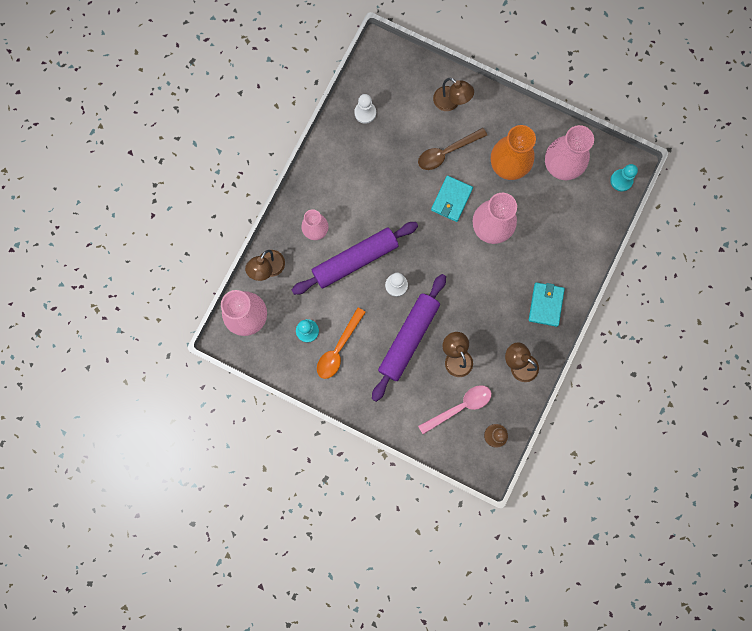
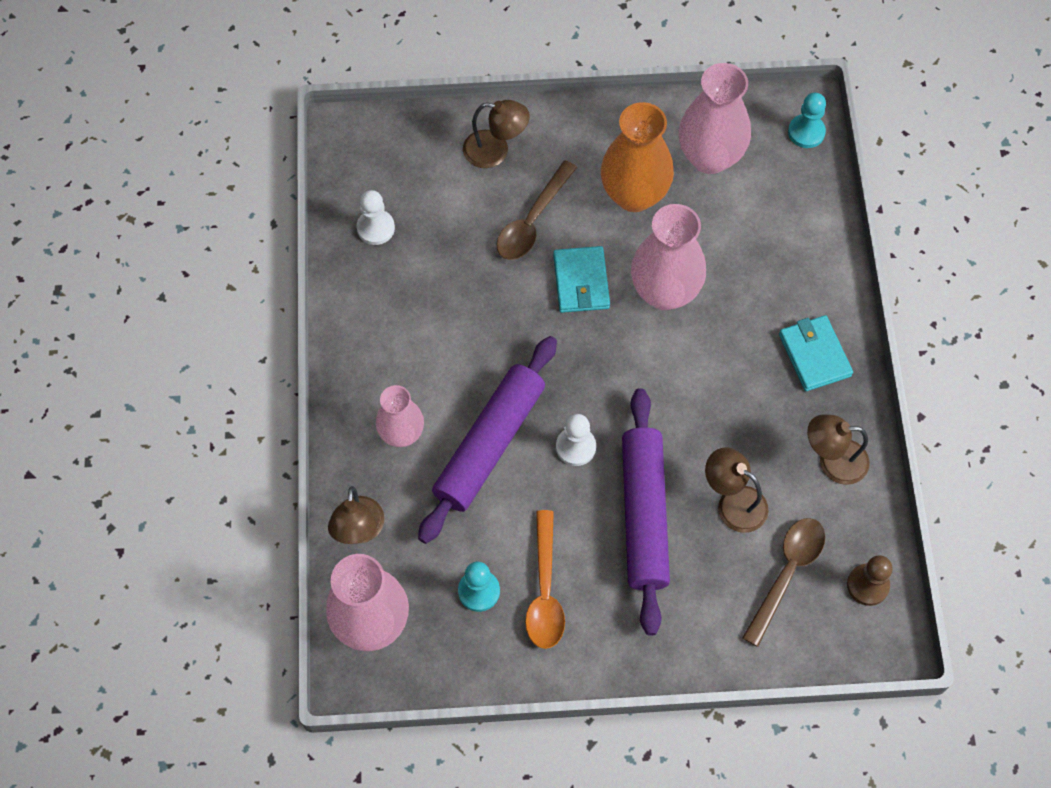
camera: 30 degrees left, 15 degrees down
pink spoon [418,385,491,434] -> brown spoon [742,518,825,647]

